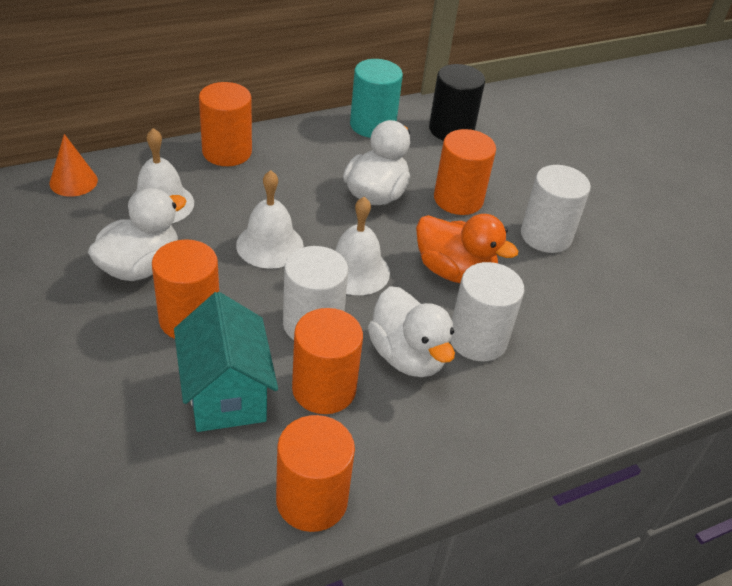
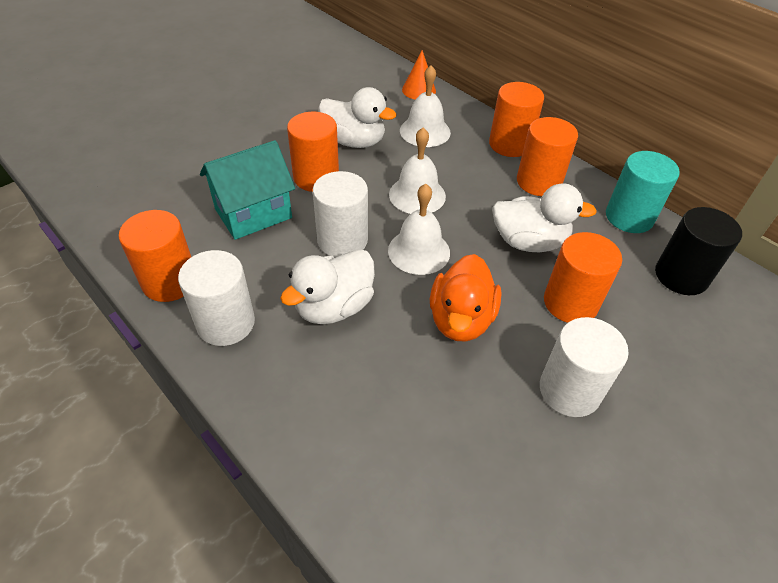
camera: 75 degrees right, 5 degrees up
orange cylinder [292,308,363,414] -> orange cylinder moved to [517,117,578,196]
white cylinder [450,262,524,362] -> white cylinder moved to [178,250,255,346]

